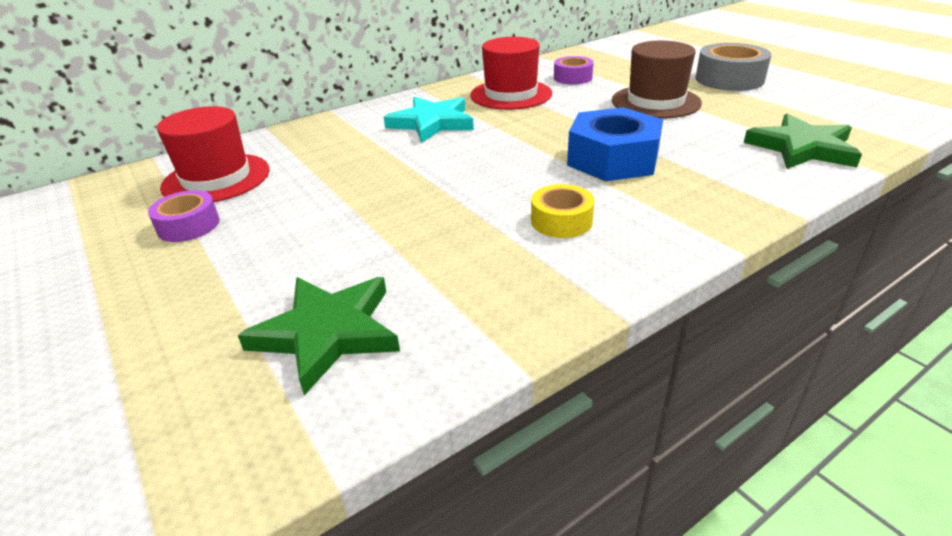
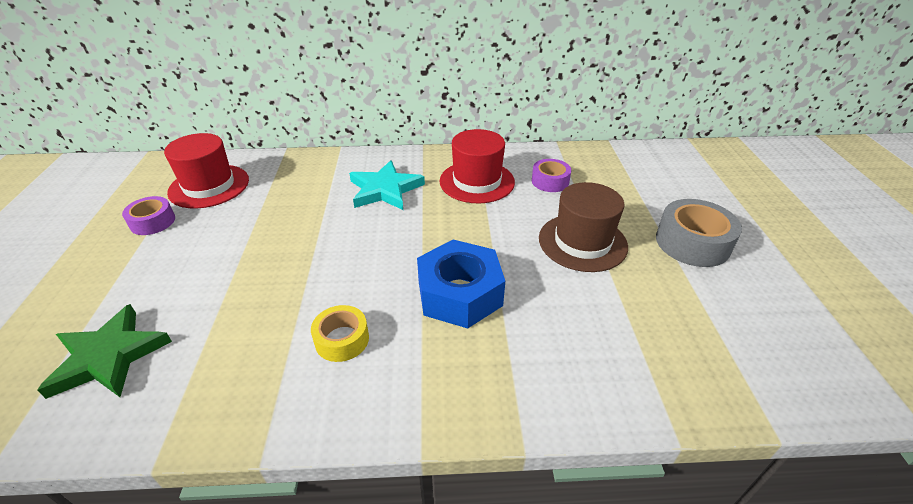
camera: 30 degrees right, 5 degrees up
green star [744,113,862,169] -> none

